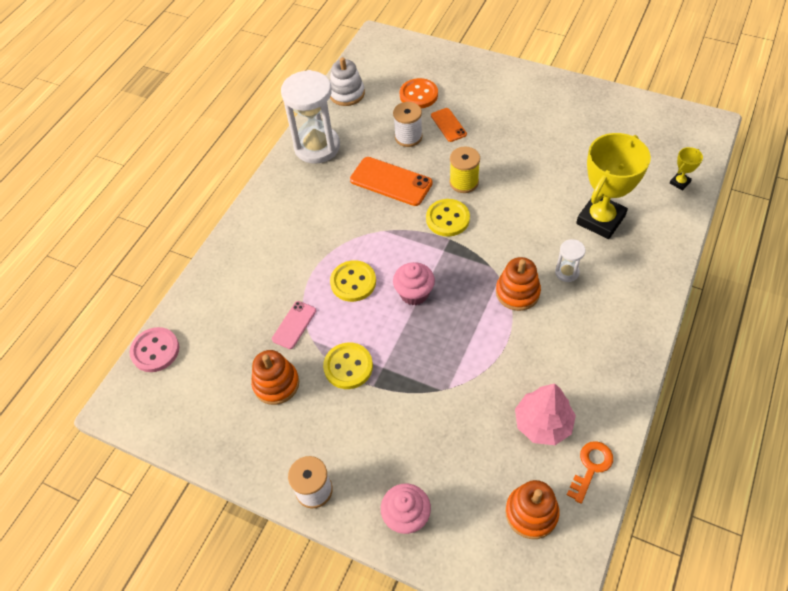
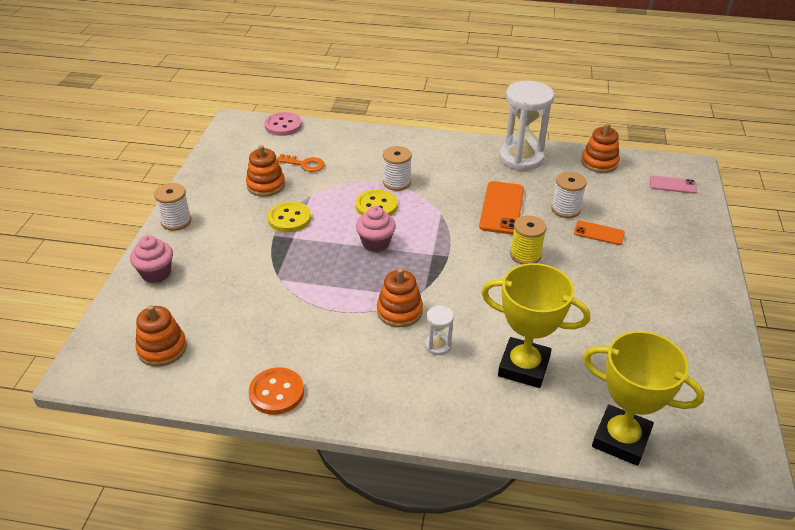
camera: 70 degrees right, 15 degrees down
pink phone [272,301,316,349] -> pink phone moved to [650,175,697,194]
white stacking toy [330,57,365,106] -> orange stacking toy [581,123,620,173]
orange button [400,78,438,109] -> orange button moved to [249,367,304,415]
yellow button [426,199,470,237] -> none
orange phone [431,108,467,142] -> orange phone turned 60 degrees clockwise [574,221,625,245]
pink tree [515,383,576,445] -> none
orange key [567,441,613,504] -> orange key moved to [277,154,324,172]
yellow trophy [670,147,703,191] -> yellow trophy [583,331,705,466], size x2.35
none -> white spool [383,146,412,191]

